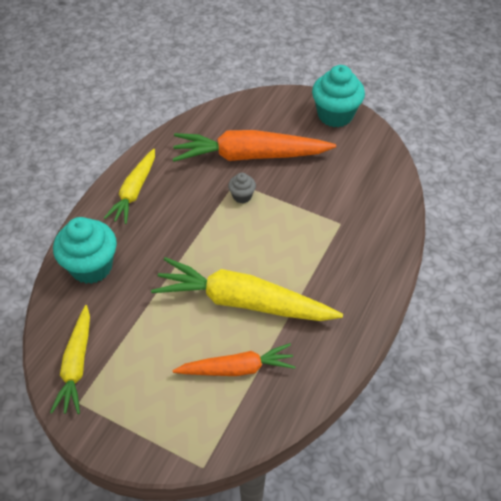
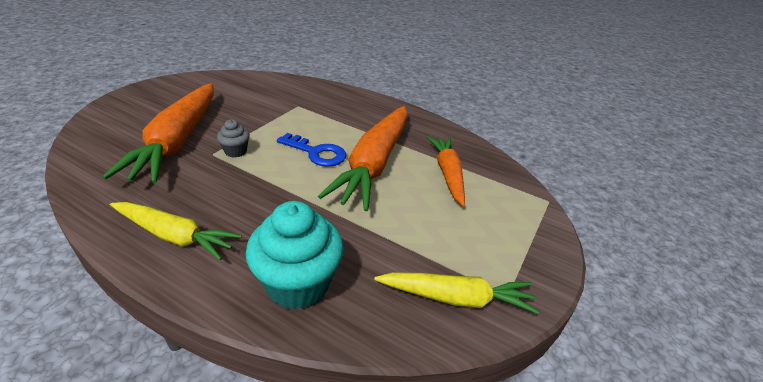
camera: 90 degrees left, 15 degrees down
yellow carrot [151,257,343,321] -> orange carrot [318,106,408,211]
turquoise cupcake [312,65,365,128] -> none
none -> blue key [277,133,346,167]

